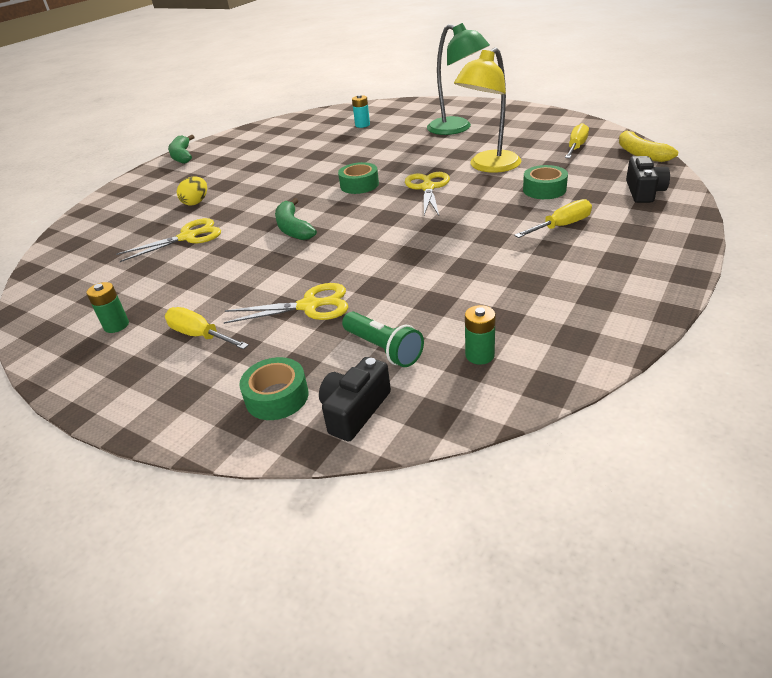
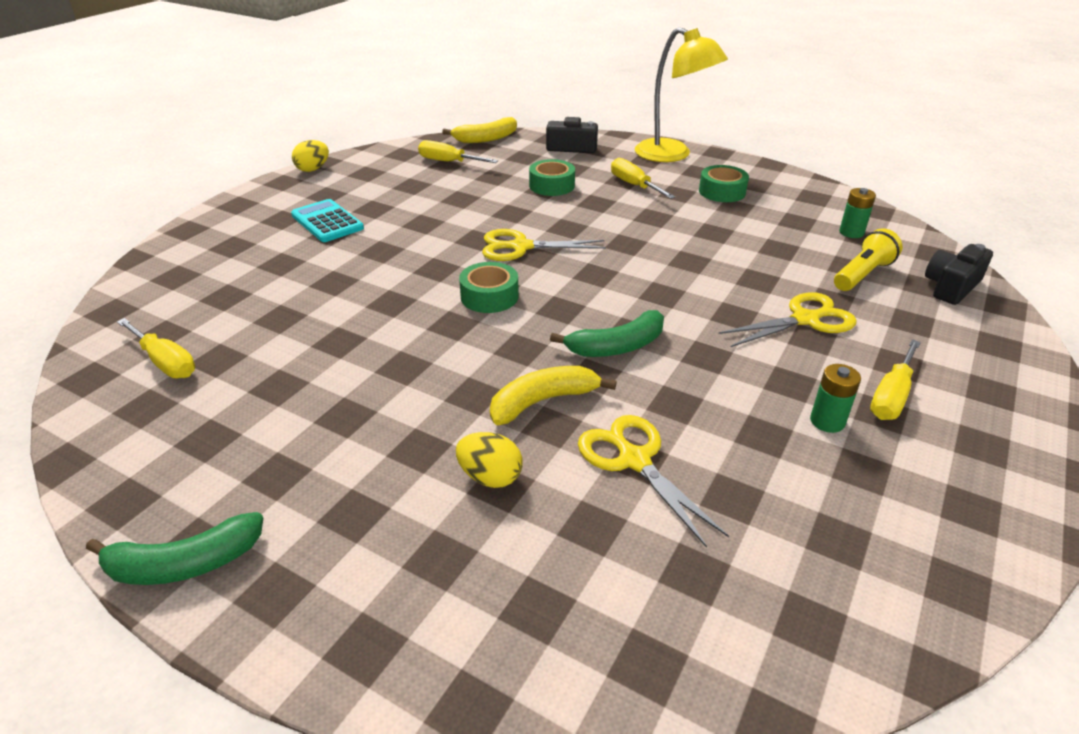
camera: 95 degrees left, 0 degrees up
green battery [86,282,129,333] -> green battery moved to [810,364,861,433]
yellow scissors [224,283,348,324] -> yellow scissors turned 75 degrees clockwise [718,292,857,347]
green tape [239,357,309,420] -> green tape moved to [699,165,749,202]
black camera [319,357,391,441] -> black camera turned 105 degrees clockwise [925,244,993,305]
green flashlight [342,312,424,367] -> yellow flashlight [834,228,903,291]
turquoise battery [352,95,370,128] -> none
green lamp [427,23,490,135] -> turquoise calculator [291,199,364,242]
yellow lamp [454,47,521,173] -> yellow lamp moved to [635,27,728,162]
none -> yellow screwdriver [117,318,195,378]
none -> yellow egg [292,140,329,172]
none -> yellow banana [490,366,617,425]

